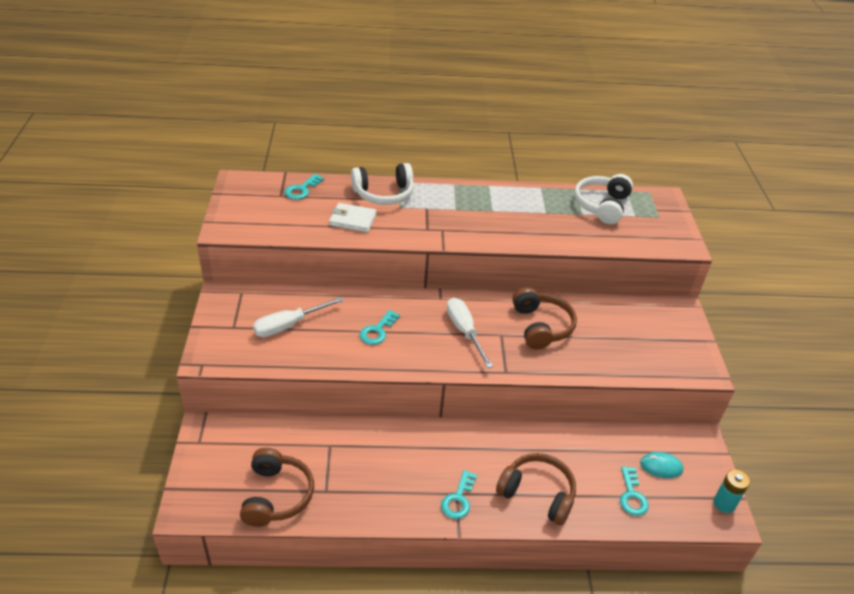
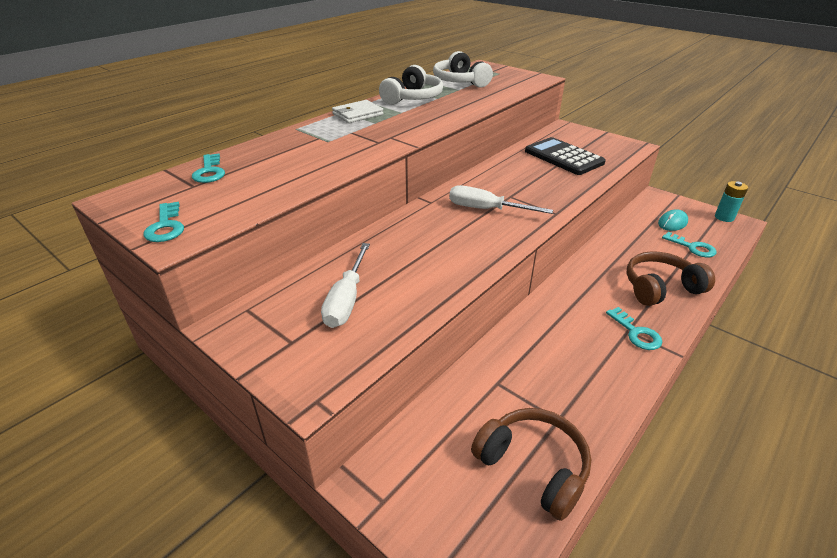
camera: 45 degrees left, 5 degrees down
white wallet [329,203,377,233] -> white wallet moved to [332,100,384,123]
white headphones [351,163,414,205] -> white headphones moved to [379,65,443,105]
turquoise key [360,310,400,345] -> turquoise key moved to [143,202,184,242]
brown headphones [512,287,577,349] -> none
none -> black calculator [525,137,606,175]

